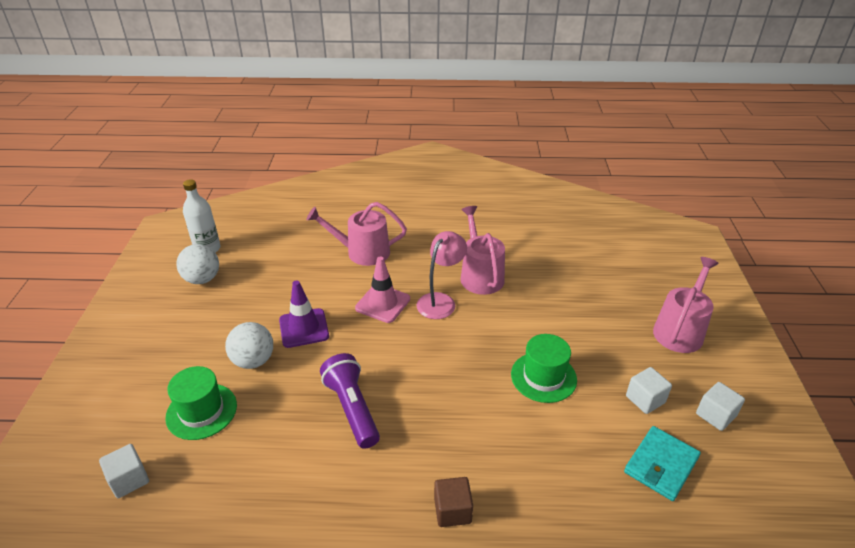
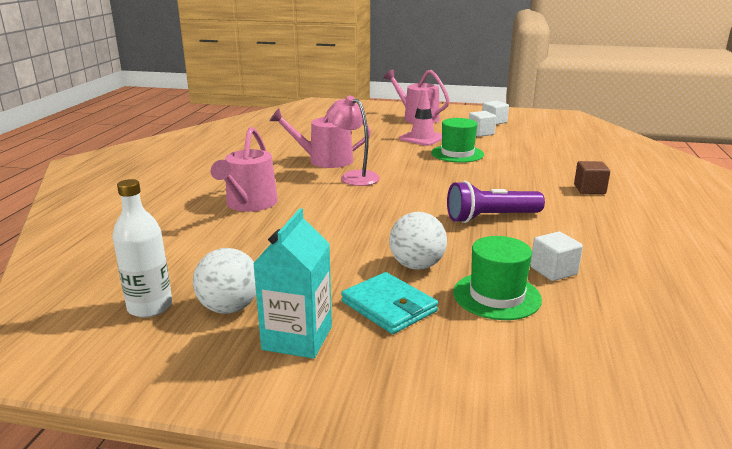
camera: 80 degrees left, 15 degrees down
white cube [99,444,149,498] -> white cube moved to [530,232,583,281]
purple traffic cone [279,280,329,348] -> none
pink traffic cone [355,257,410,323] -> pink traffic cone moved to [399,89,442,146]
turquoise wallet [624,426,701,501] -> turquoise wallet moved to [341,272,438,334]
none -> turquoise carton [253,208,332,359]

